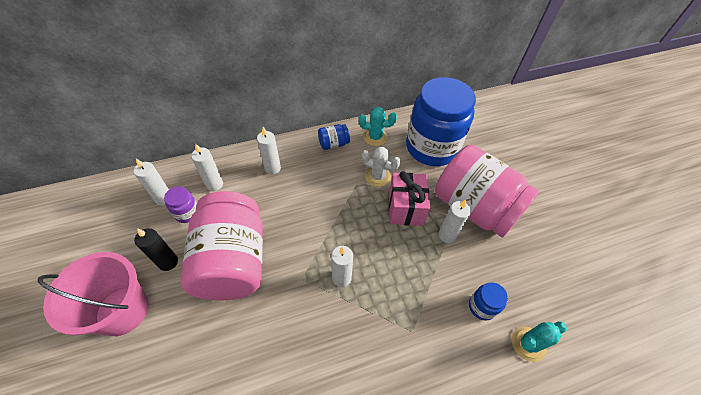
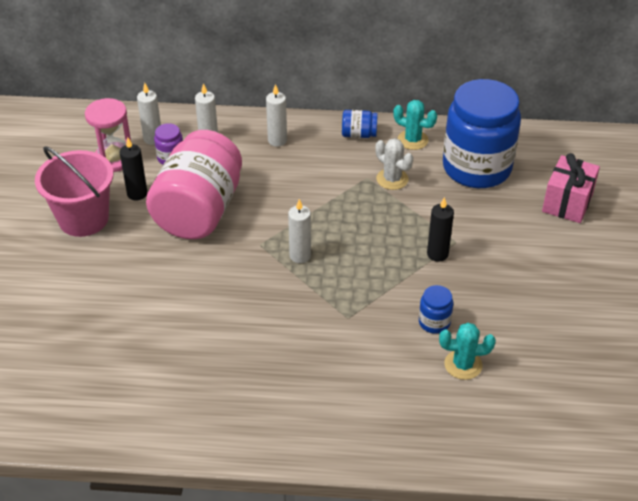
camera: 25 degrees right, 10 degrees down
pink gift [389,171,430,226] -> pink gift moved to [542,153,600,223]
pink jar [435,145,540,238] -> none
white candle [439,200,471,243] -> black candle [427,197,454,262]
none -> pink hourglass [85,98,131,172]

